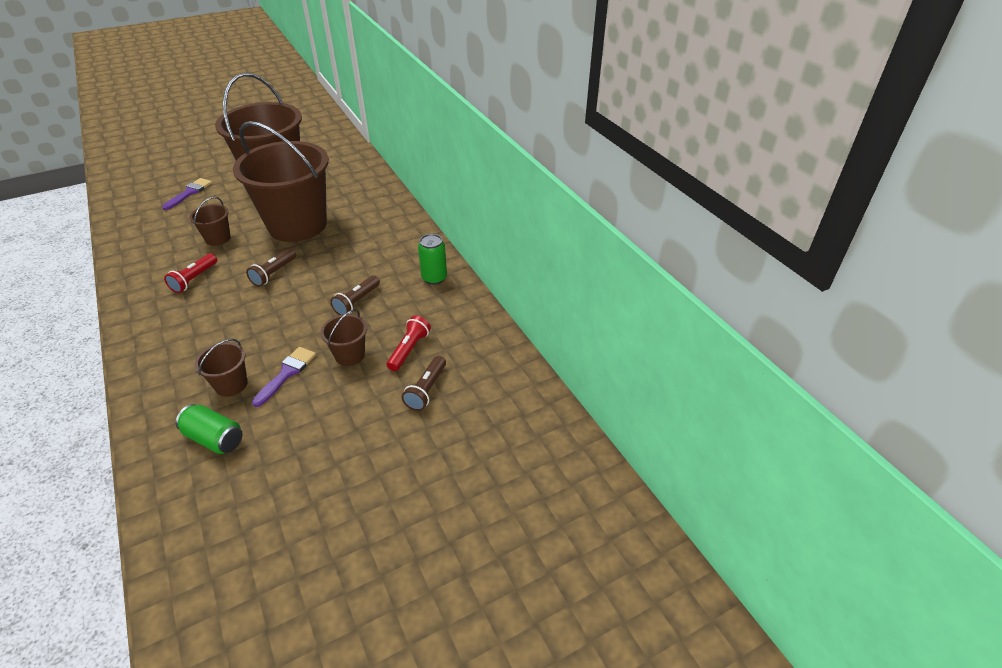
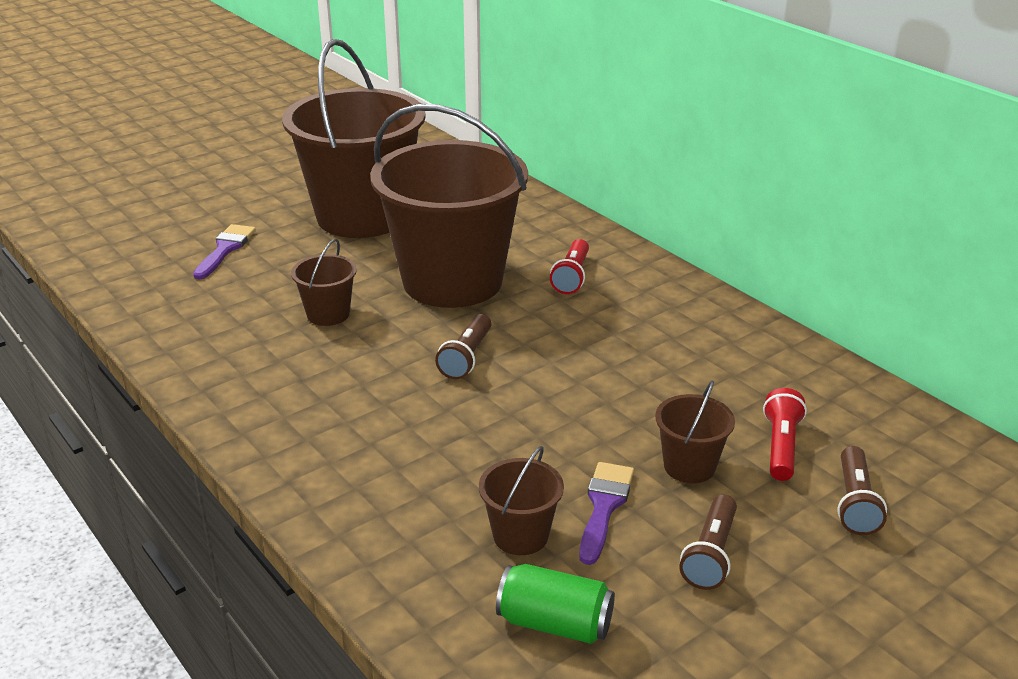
camera: 10 degrees left, 10 degrees down
red flashlight [164,253,217,293] -> red flashlight moved to [550,239,589,294]
brown flashlight [330,275,380,315] -> brown flashlight moved to [679,494,737,590]
green can [418,234,447,285] -> none

